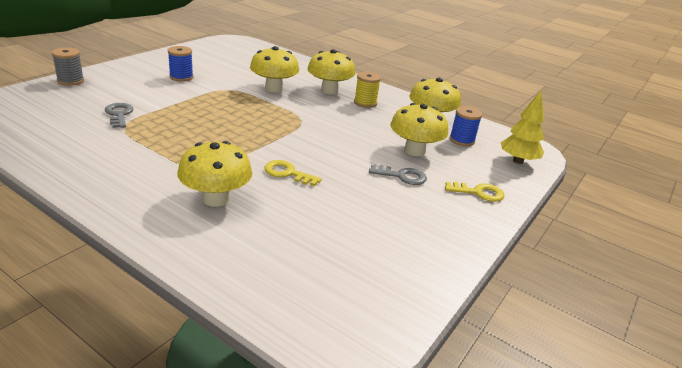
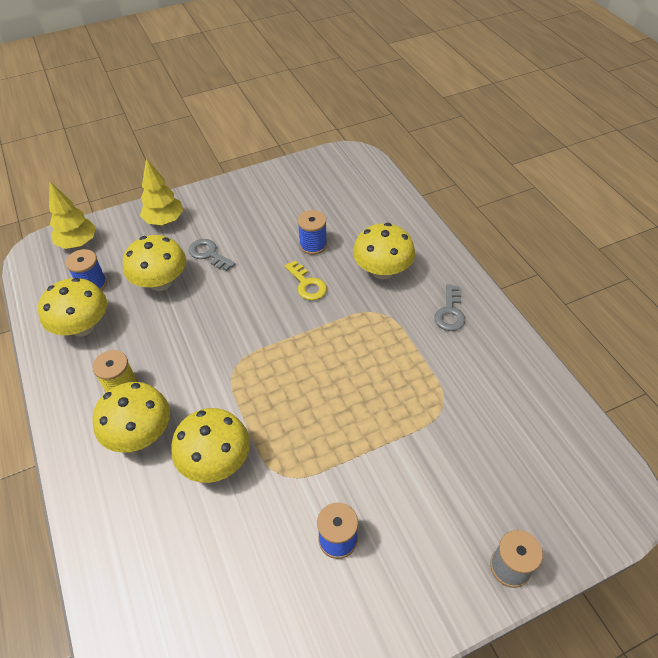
camera: 145 degrees left, 20 degrees up
grey key [105,103,133,128] -> grey key moved to [435,284,465,331]
yellow key [445,182,505,202] -> yellow tree [140,159,183,225]
none -> blue spool [298,210,327,255]

